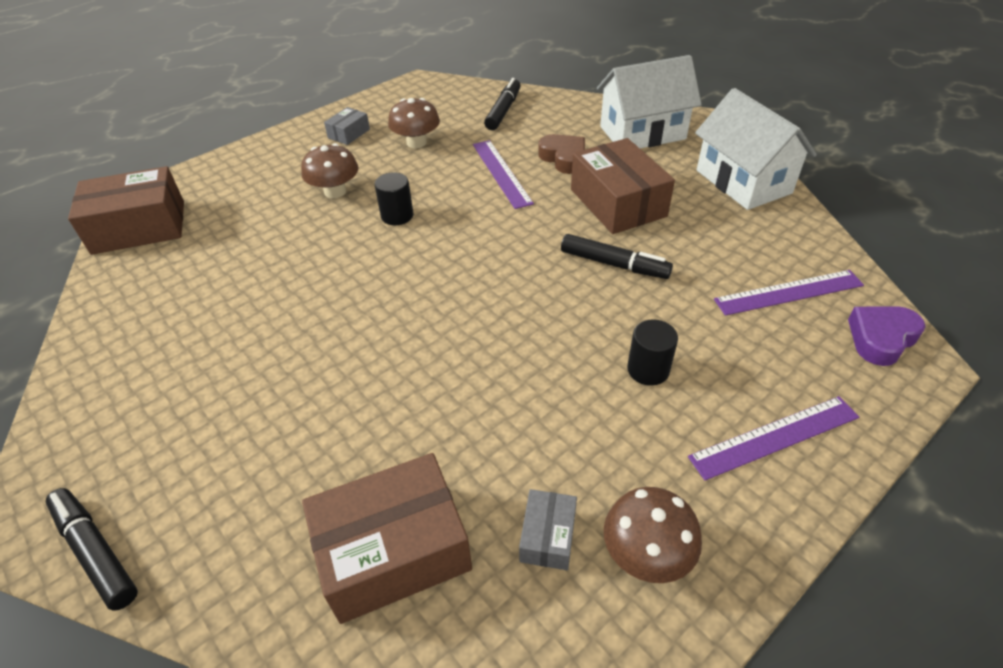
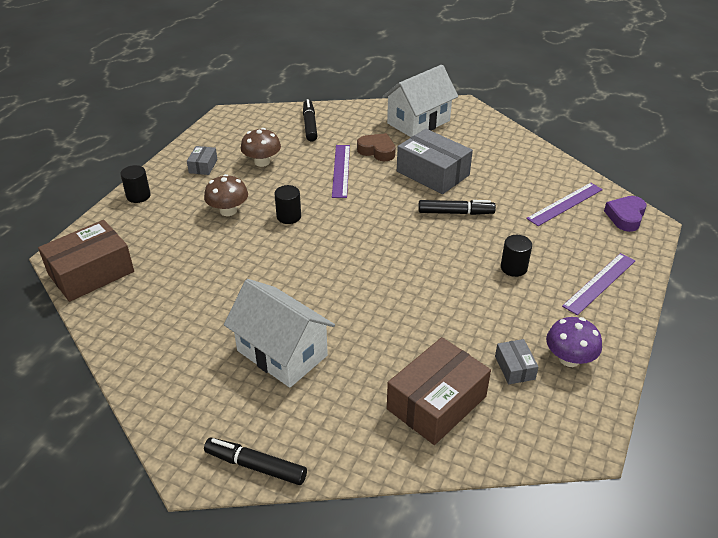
camera: 25 degrees left, 5 degrees down
purple ruler [473,140,534,209] -> purple ruler turned 45 degrees clockwise [332,145,350,198]
brown box [571,138,675,234] -> grey box [397,129,473,194]
brown mushroom [604,487,702,583] -> purple mushroom [546,317,602,367]
white house [695,88,817,210] -> white house moved to [224,279,335,388]
none -> black cylinder [120,165,151,203]

